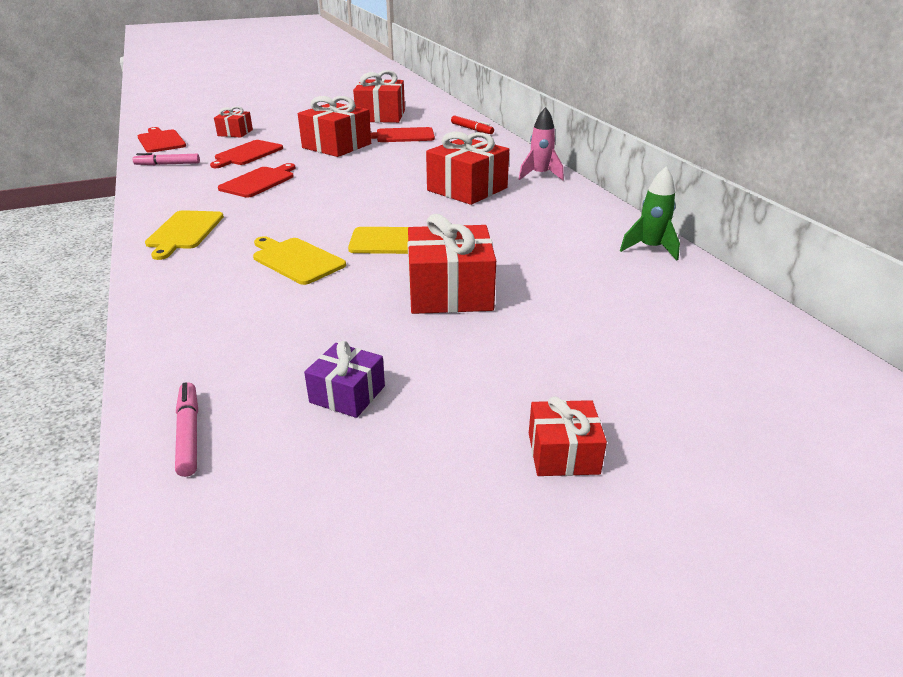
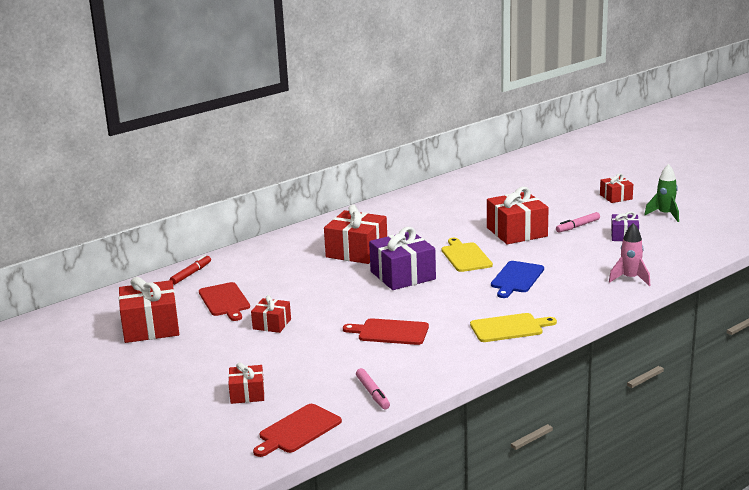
camera: 105 degrees left, 10 degrees down
pink marker [175,382,198,477] -> pink marker moved to [556,212,600,232]
red cutting board [210,140,283,168] -> none
yellow cutting board [253,236,346,285] -> blue cutting board [491,261,544,298]
red gift [298,96,371,157] -> red gift [251,295,291,333], size x0.56
pink rocket [518,107,564,181] -> pink rocket moved to [609,223,650,286]
green rocket [620,166,680,261] -> green rocket moved to [644,164,679,222]
none -> purple gift [369,227,436,290]

